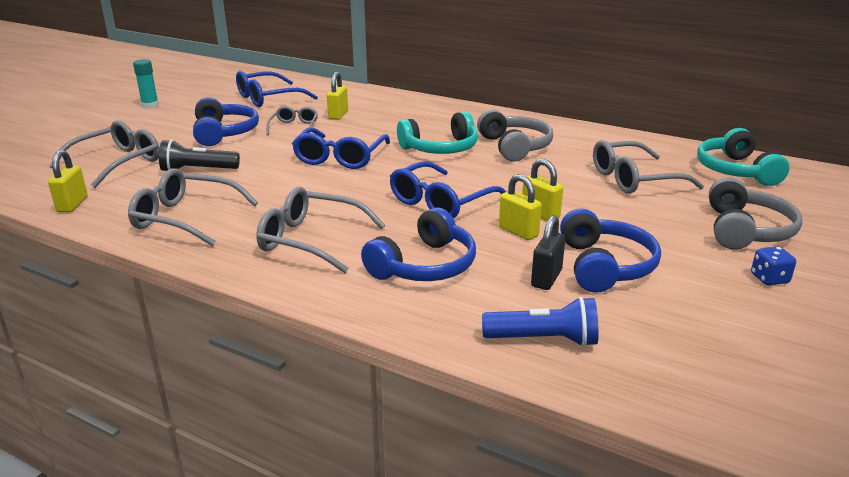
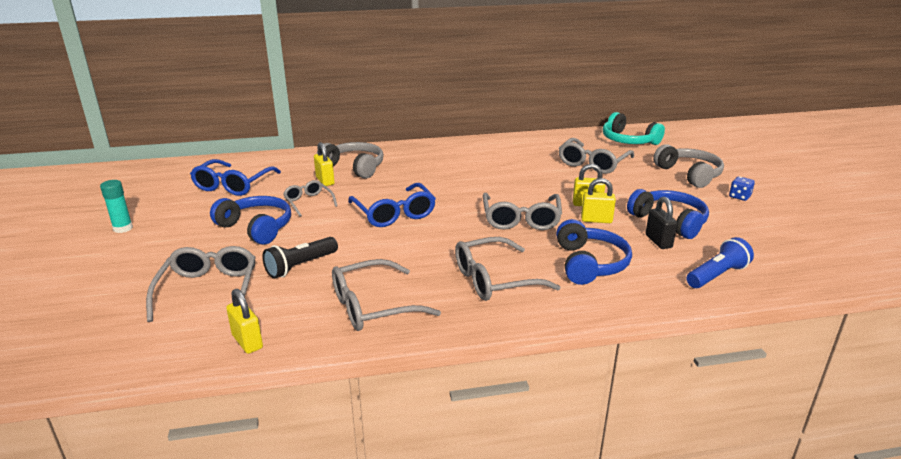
camera: 40 degrees left, 0 degrees up
blue glasses [390,161,507,219] -> grey glasses [483,193,562,230]
turquoise headphones [397,111,478,154] -> none
grey headphones [477,109,553,161] -> grey headphones moved to [317,142,383,178]

